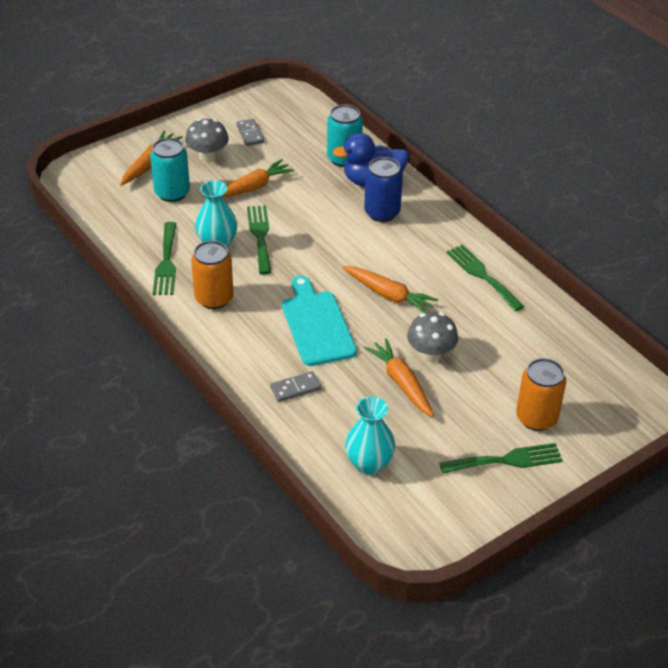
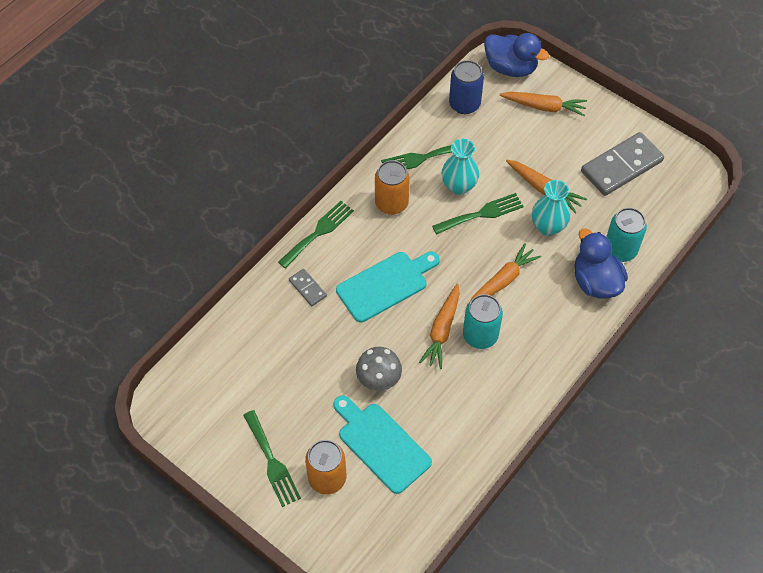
camera: 75 degrees right, 15 degrees up
turquoise can [150,138,190,202] -> turquoise can moved to [463,294,503,349]
grey mushroom [185,118,229,162] -> none
grey domino [236,119,264,146] -> grey domino [581,132,664,196], size x2.10
turquoise vase [345,397,395,475] -> turquoise vase moved to [532,180,570,236]
blue can [364,157,403,222] -> blue can moved to [449,60,484,114]
orange carrot [364,338,434,417] -> orange carrot moved to [470,243,541,301]
green fork [446,244,525,311] -> green fork moved to [278,201,354,269]
none -> turquoise cutting board [333,395,432,494]
none -> blue duck [484,33,549,77]

